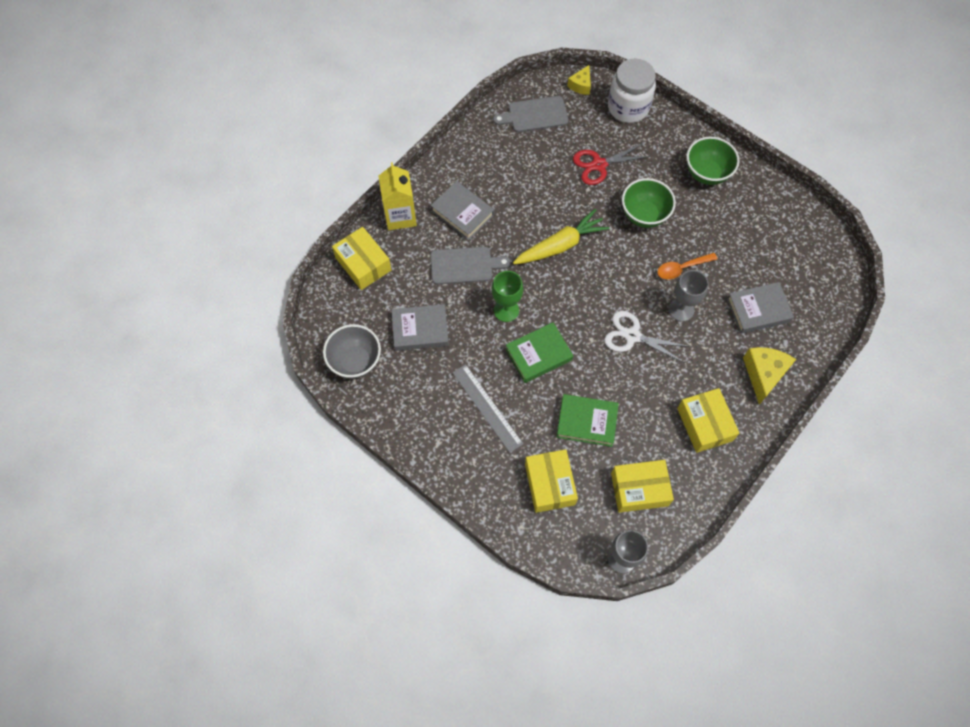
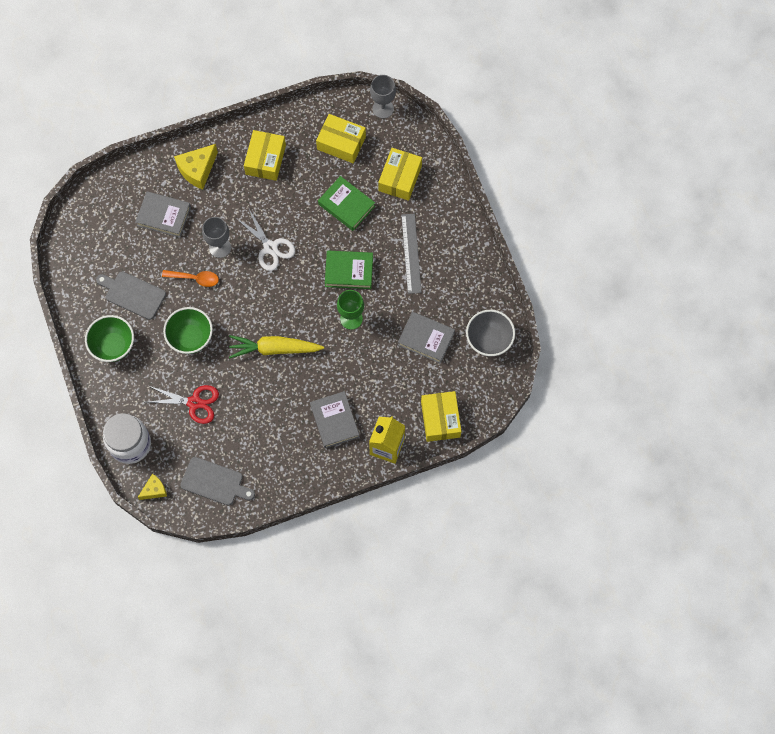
camera: 150 degrees left, 5 degrees up
grey cutting board [431,247,511,285] -> grey cutting board moved to [96,271,166,320]

